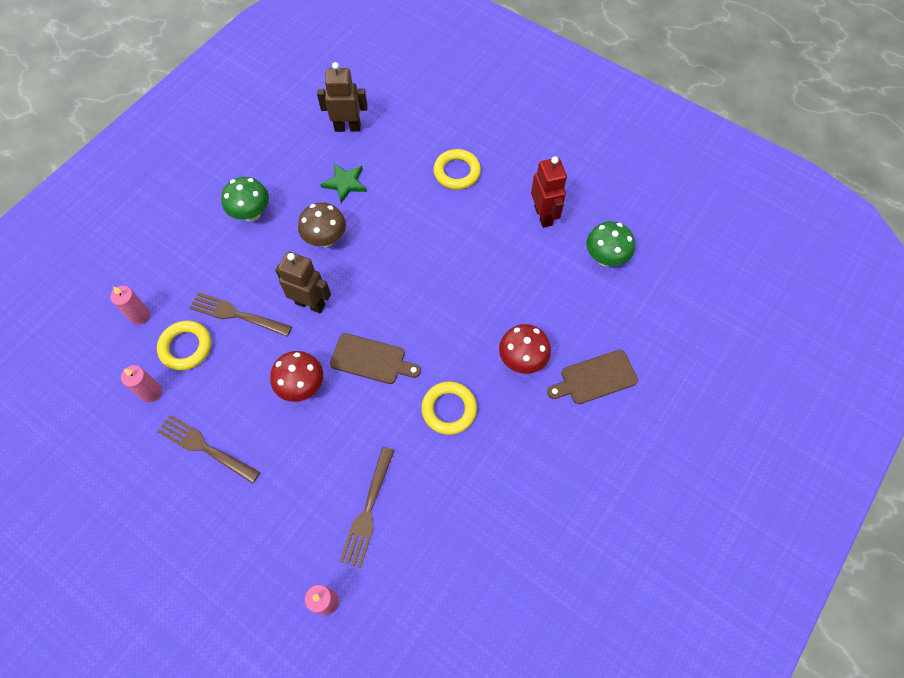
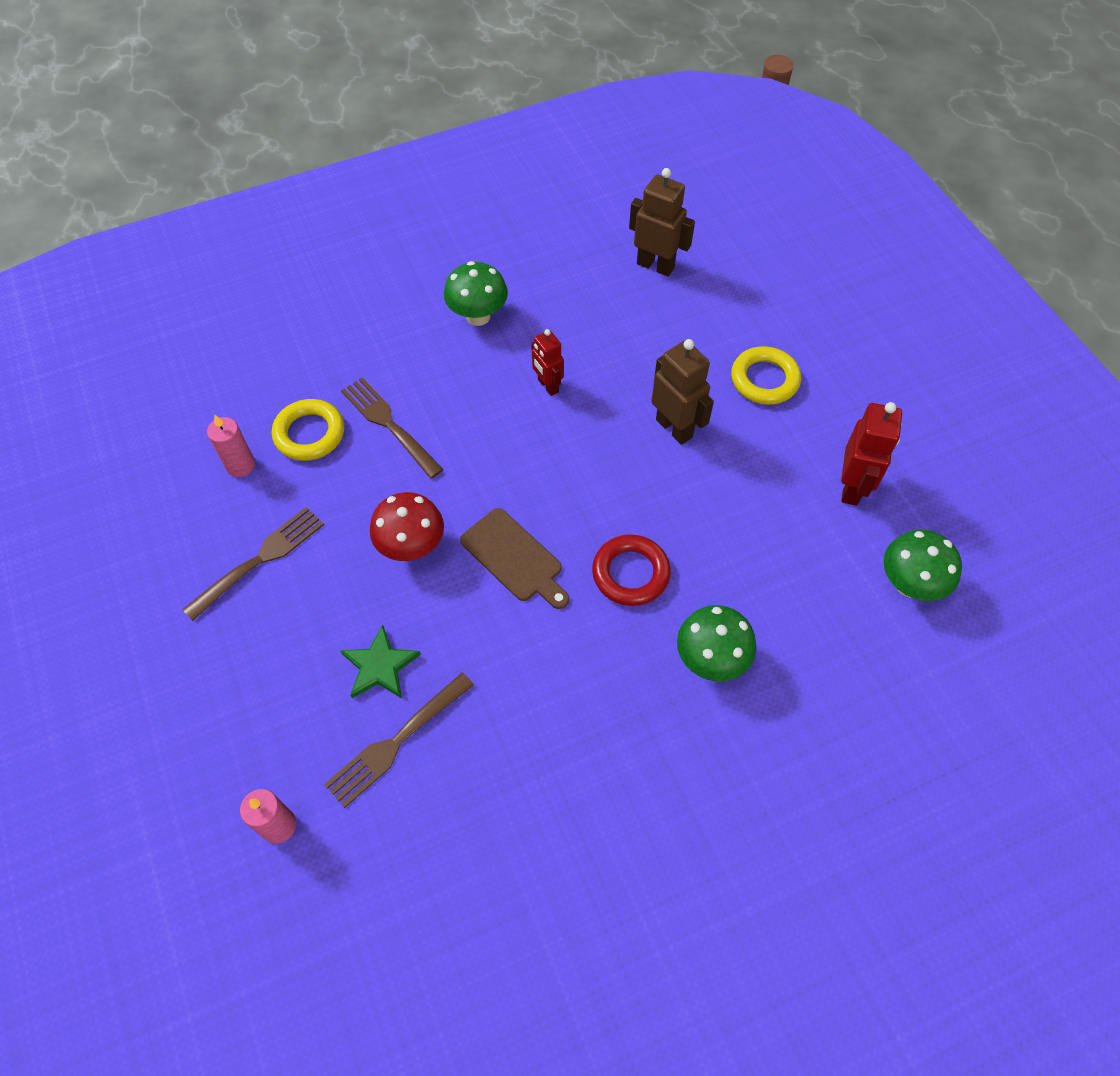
camera: 30 degrees right, 5 degrees down
pink candle [110,286,150,325] -> none
brown fork [157,415,260,484] -> brown fork turned 75 degrees clockwise [182,507,324,621]
brown robot [275,252,331,313] -> brown robot moved to [651,339,714,445]
brown mushroom [298,202,346,247] -> red robot [531,329,564,396]
green star [320,164,367,203] -> green star moved to [341,625,421,699]
yellow ring [421,381,477,435] -> none
red mushroom [499,324,551,374] -> green mushroom [677,605,756,682]
brown cutting board [547,350,638,404] -> none
none -> red ring [592,534,671,606]

